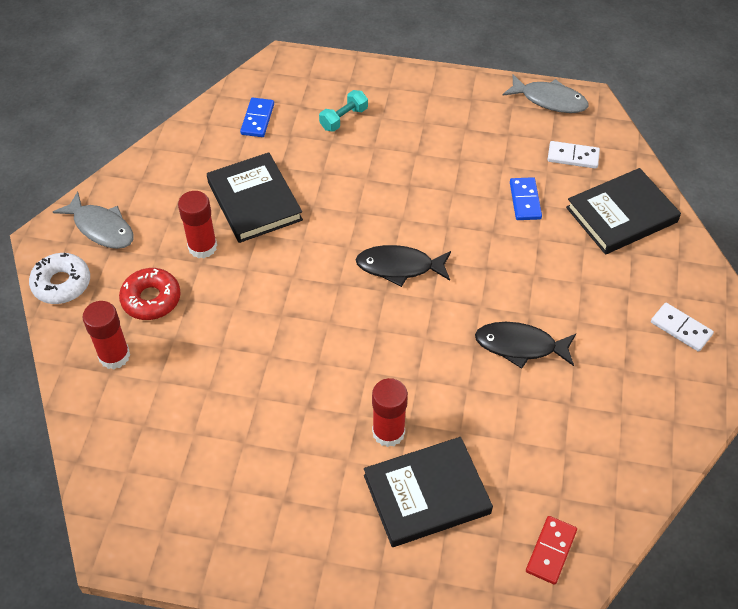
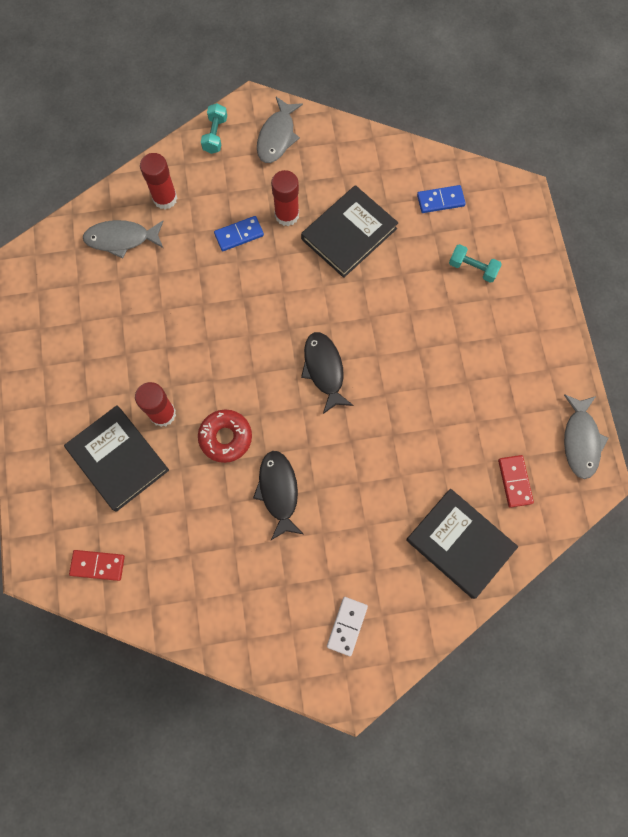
camera: 70 degrees right, 20 degrees up
white donut [29,253,90,304] -> turquoise dumbbell [201,103,227,154]
red donut [119,268,181,320] -> red donut moved to [198,409,252,463]
blue domino [510,177,542,220] -> blue domino moved to [214,216,264,251]
white domino [547,141,600,169] -> red domino [498,455,534,508]
none -> grey fish [83,220,164,259]

